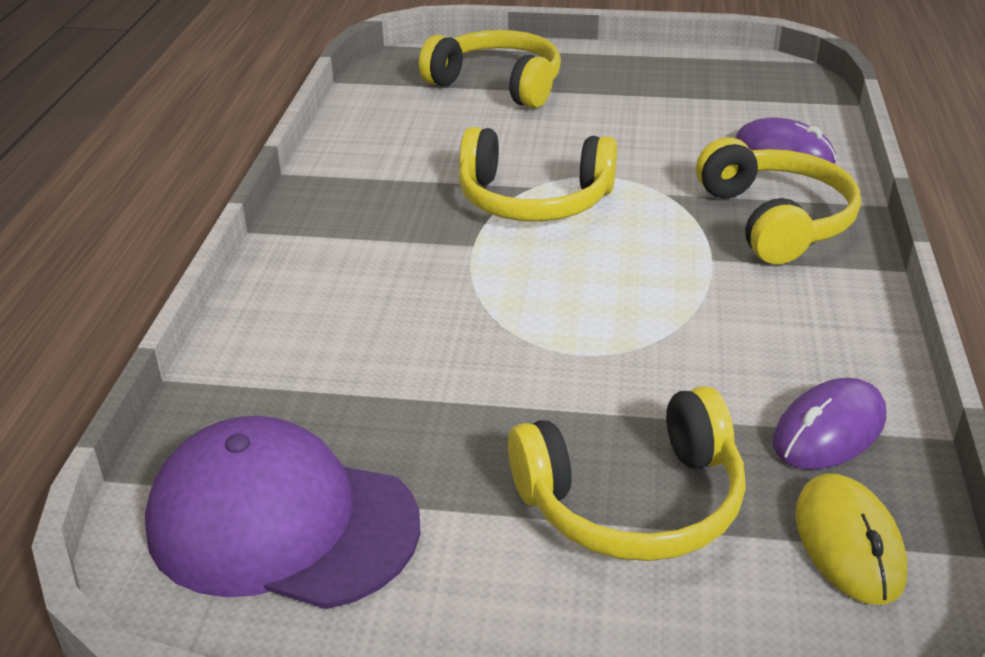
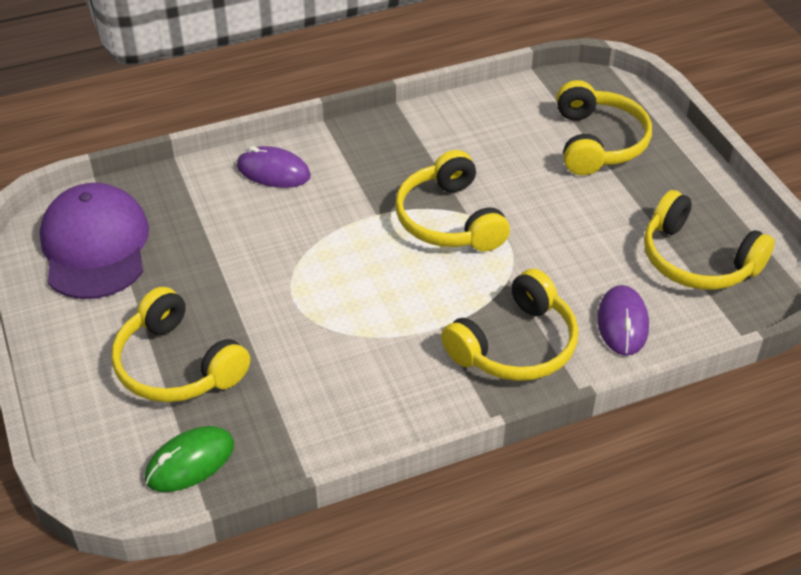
camera: 60 degrees right, 10 degrees up
purple mouse [773,378,886,470] -> purple mouse moved to [237,146,311,188]
yellow mouse [795,473,907,605] -> green mouse [145,426,234,492]
none -> yellow headphones [644,190,775,290]

